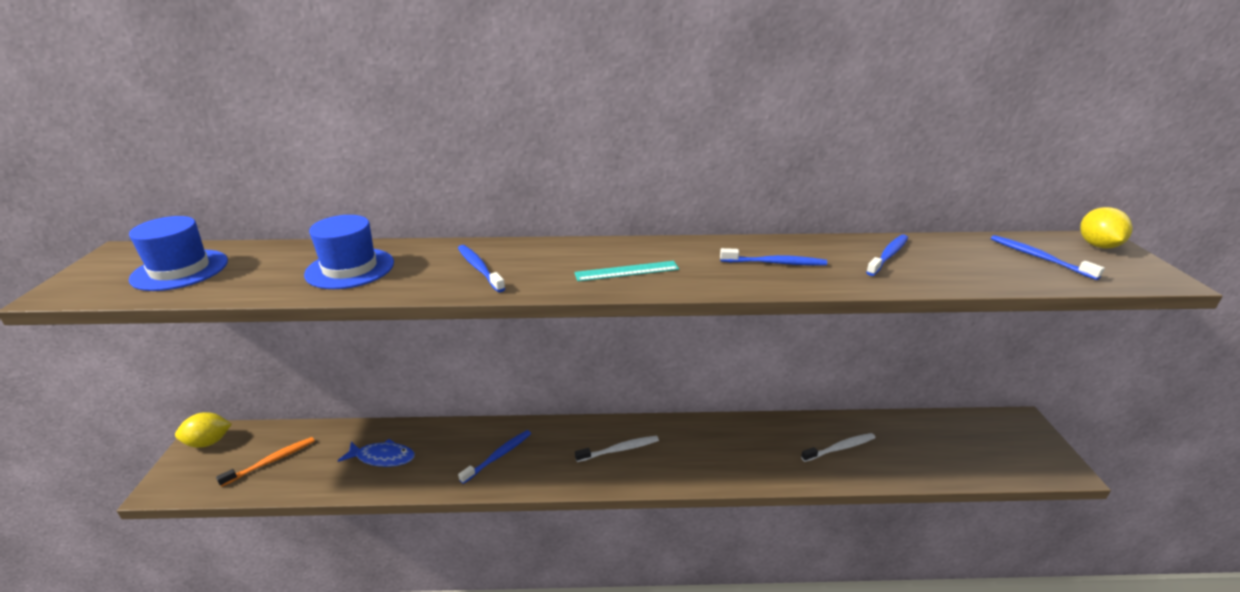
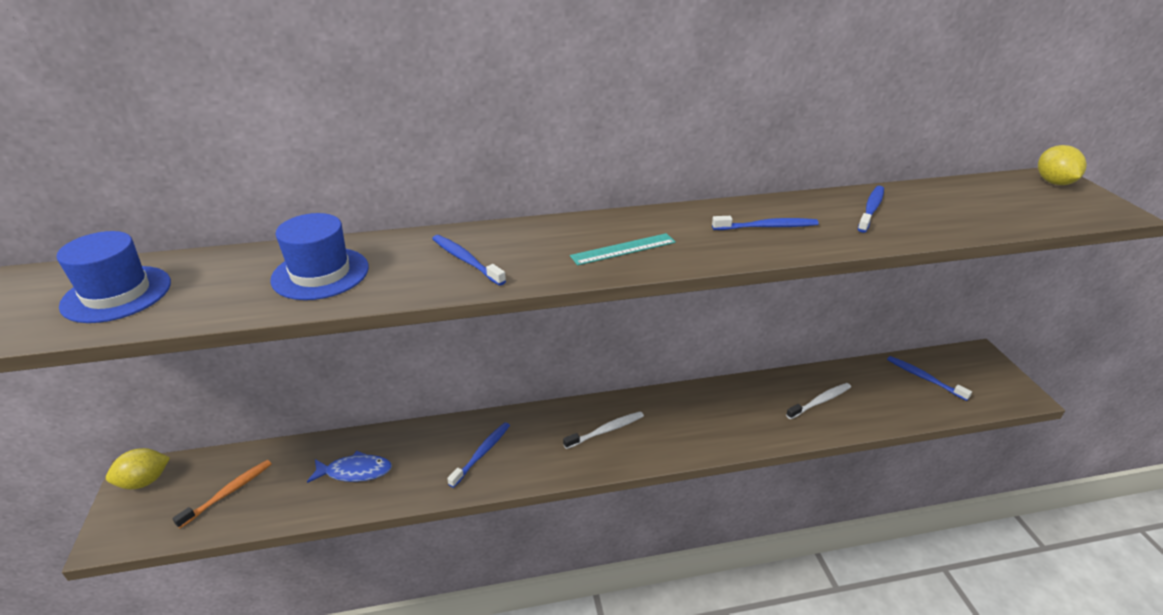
camera: 10 degrees left, 5 degrees up
blue toothbrush [991,235,1105,280] -> blue toothbrush moved to [887,356,972,401]

